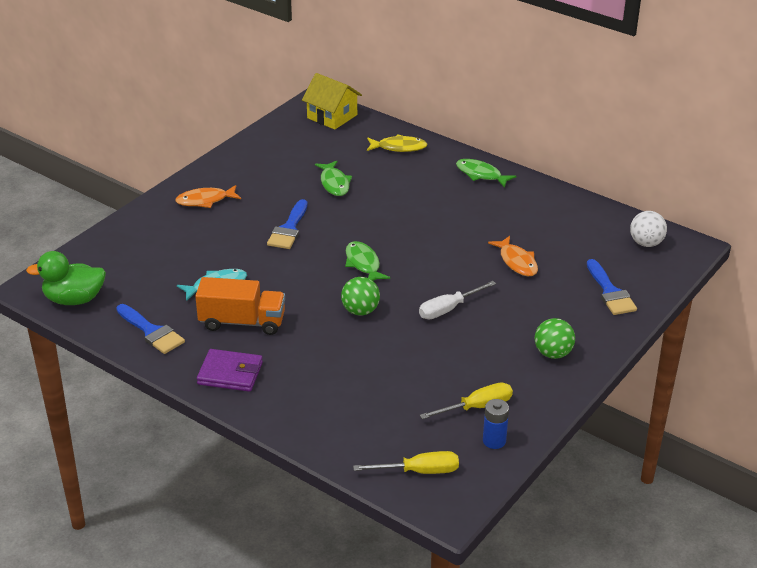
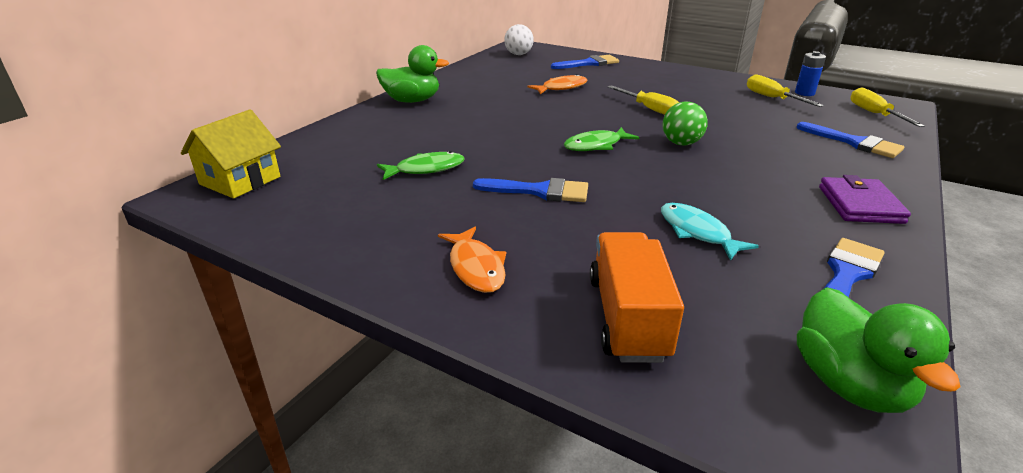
camera: 95 degrees left, 5 degrees down
orange truck [195,277,285,335] -> orange truck moved to [590,232,684,363]
yellow fish [367,134,427,152] -> none
white screwdriver [419,281,496,319] -> yellow screwdriver [607,86,679,115]
green fish [456,159,516,188] -> green duck [376,45,449,103]
green ball [535,318,575,359] -> none
none -> blue brush [796,122,904,158]

